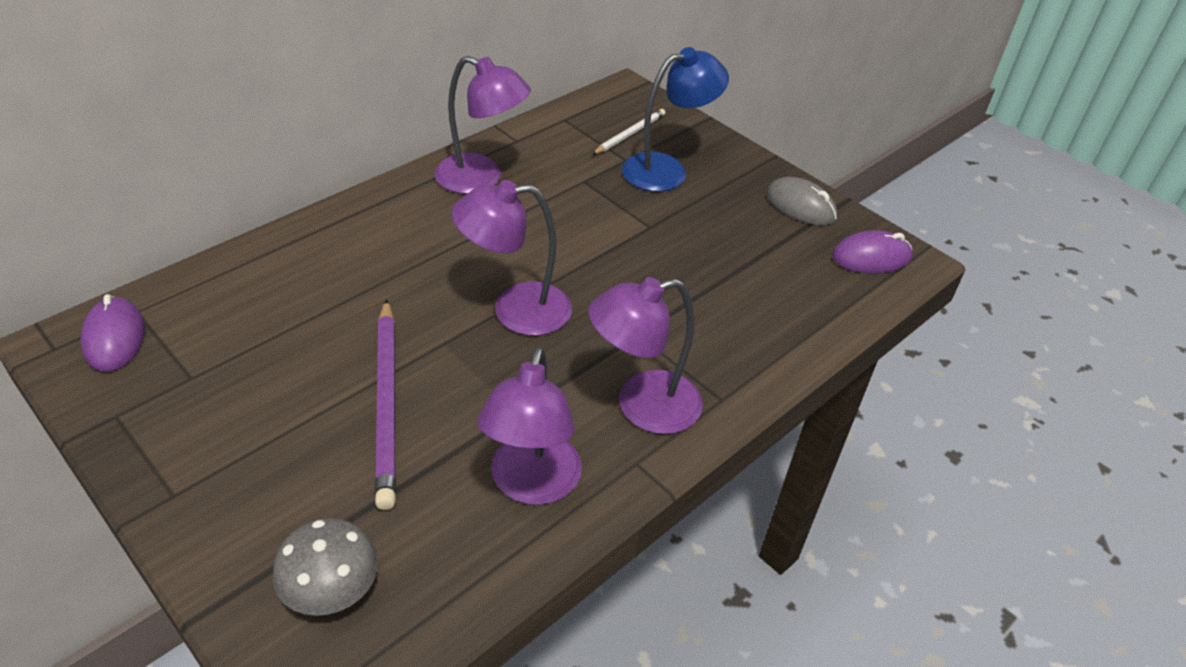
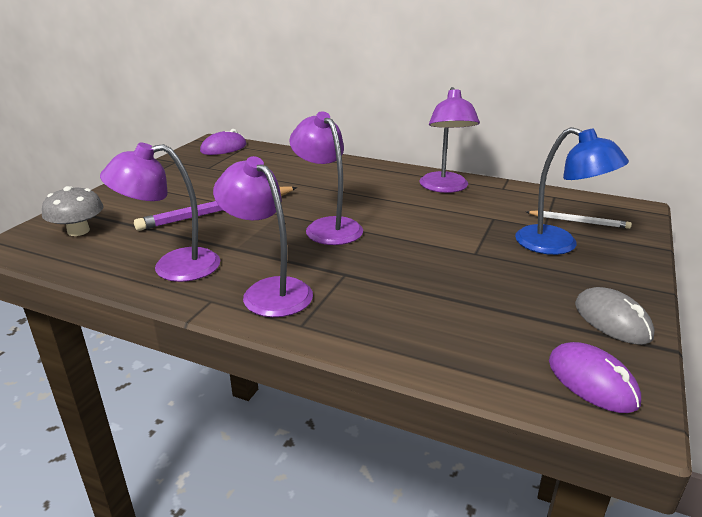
camera: 70 degrees right, 15 degrees down
grey mouse [767,177,837,225] -> grey mouse turned 45 degrees counterclockwise [575,287,655,345]

